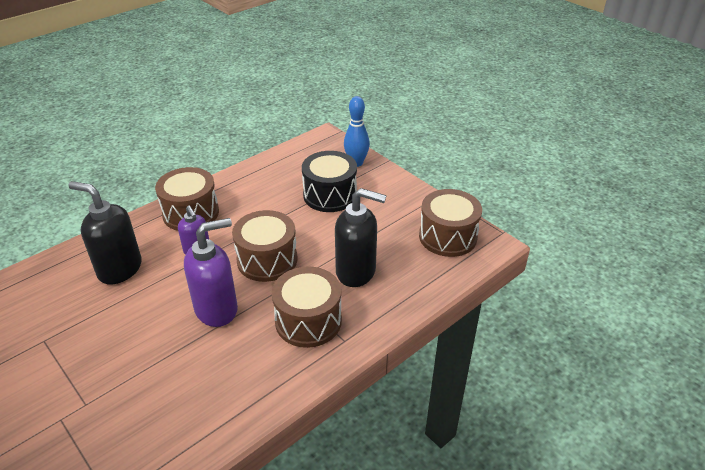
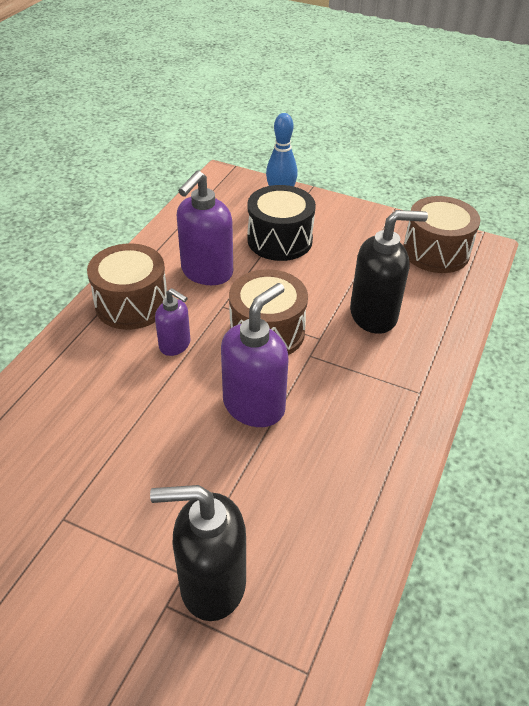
camera: 25 degrees left, 5 degrees up
black soap dispenser [69,181,142,284] -> black soap dispenser moved to [150,485,246,621]
brown drum [272,266,342,348] -> none
none -> purple soap dispenser [177,170,233,285]

